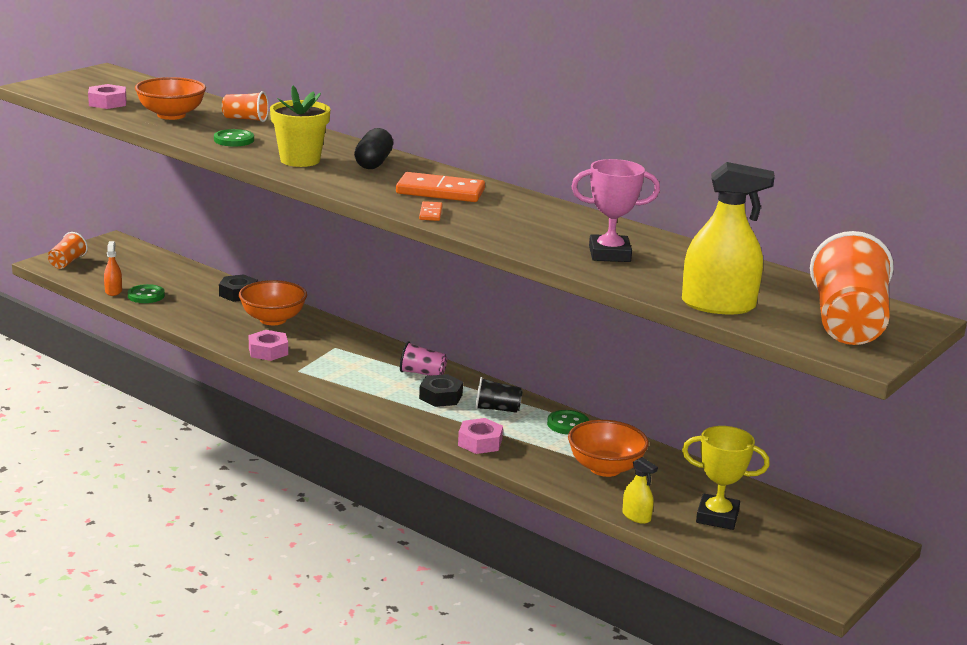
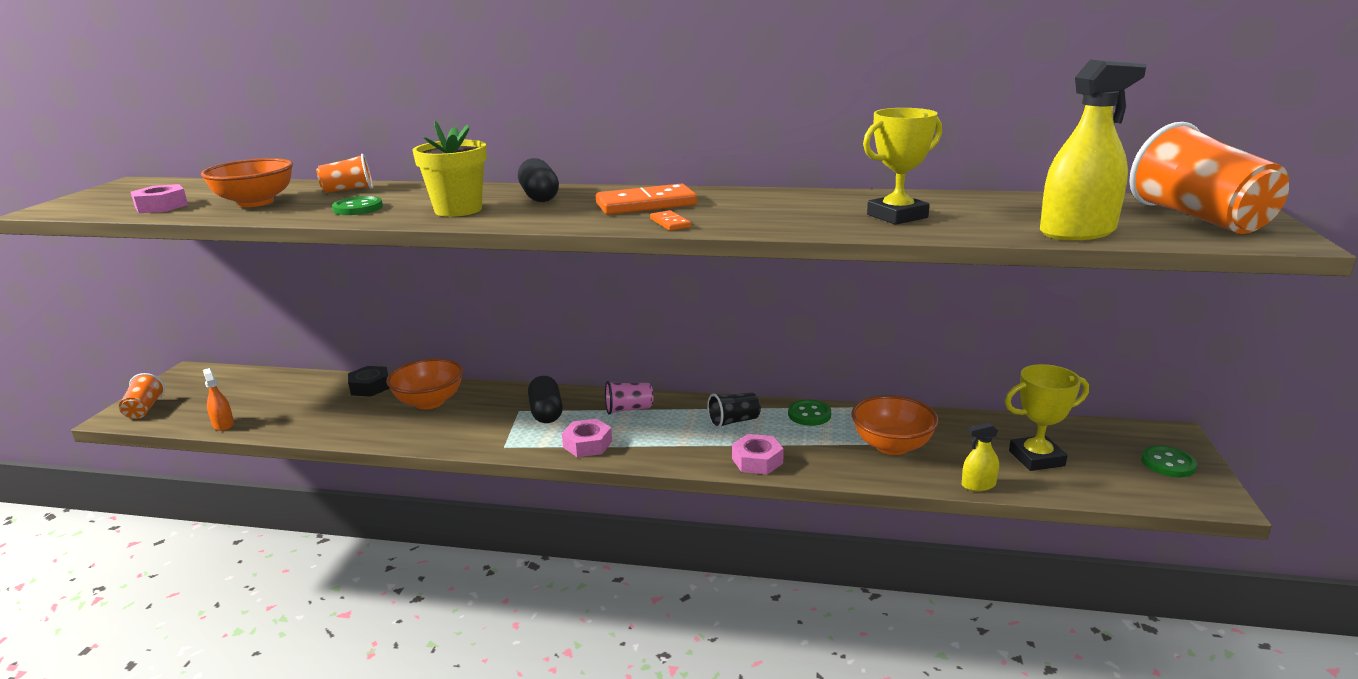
camera: 25 degrees left, 0 degrees up
green button [128,284,165,303] -> green button moved to [1141,446,1197,477]
pink nut [249,330,288,361] -> pink nut moved to [562,419,612,457]
black nut [419,374,463,407] -> none
pink trophy [571,159,660,262] -> yellow trophy [863,108,942,225]
yellow spray bottle [622,457,658,524] -> yellow spray bottle turned 150 degrees clockwise [962,423,999,491]
none -> black capsule [528,376,563,423]

